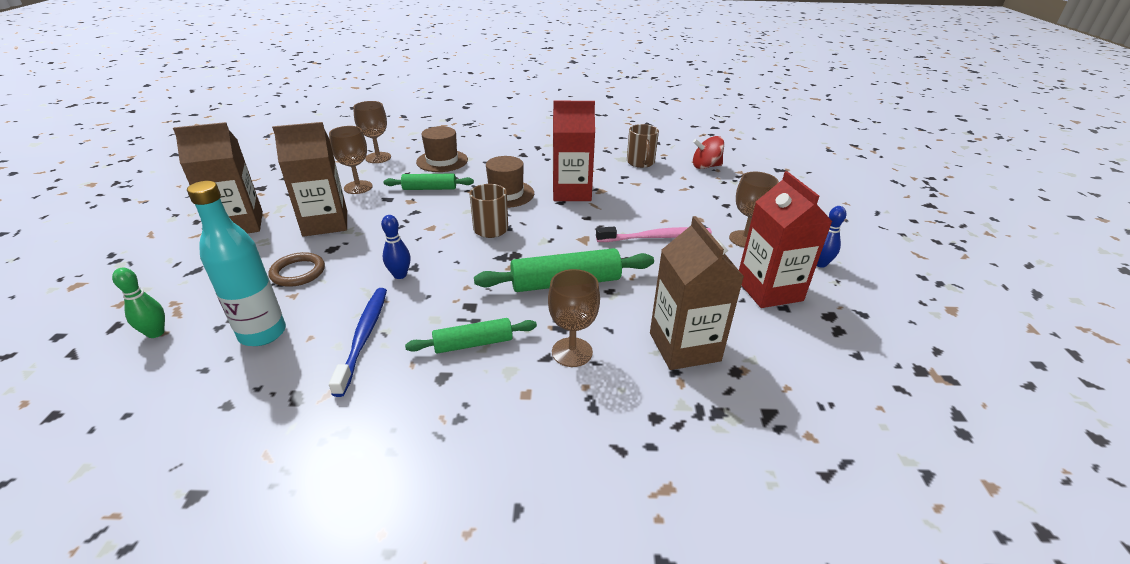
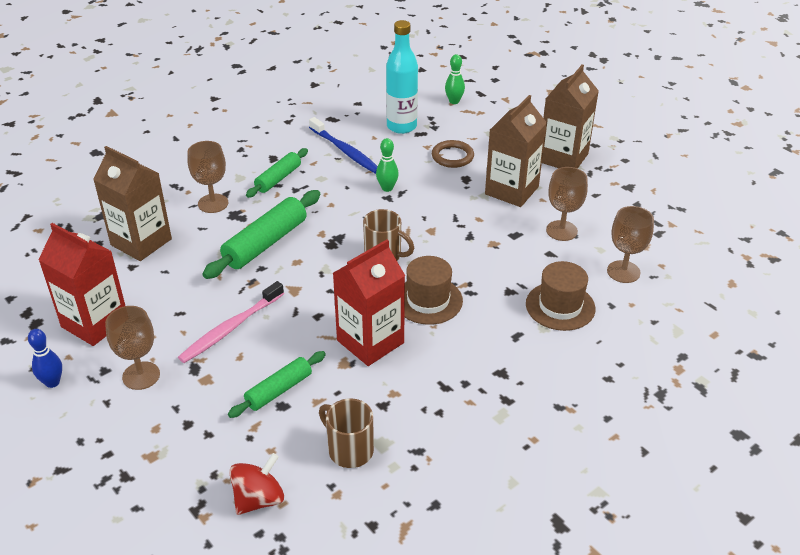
camera: 140 degrees right, 5 degrees up
blue bowling pin [381,215,411,279] -> green bowling pin [376,138,399,192]
green rolling pin [384,174,474,190] -> green rolling pin moved to [228,351,326,418]

